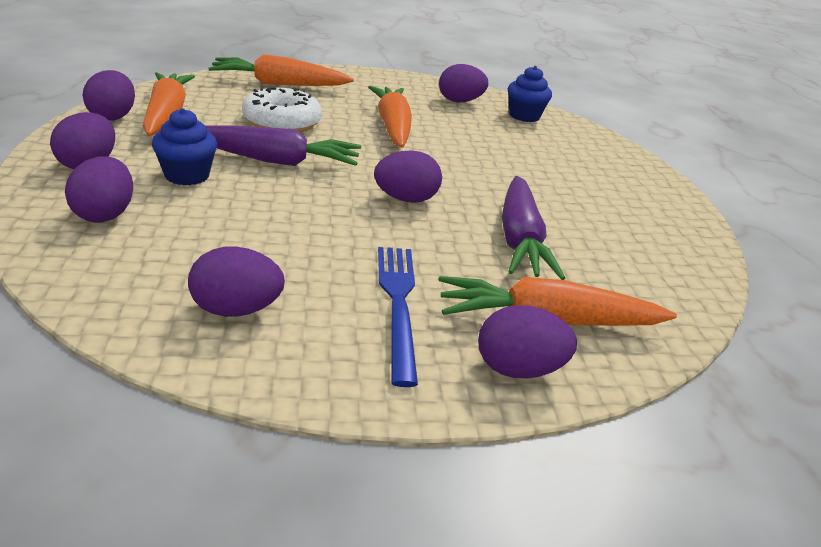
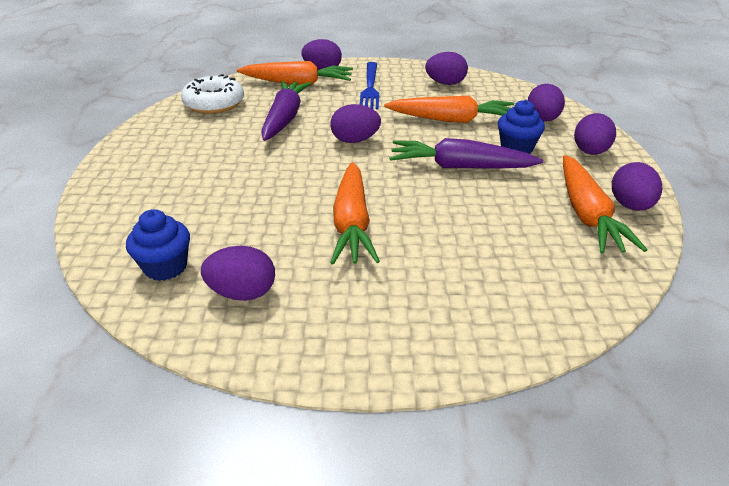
camera: 170 degrees left, 5 degrees up
orange carrot [209,54,354,86] -> orange carrot moved to [384,96,514,123]
white donut [242,87,322,132] -> white donut moved to [181,74,244,114]

